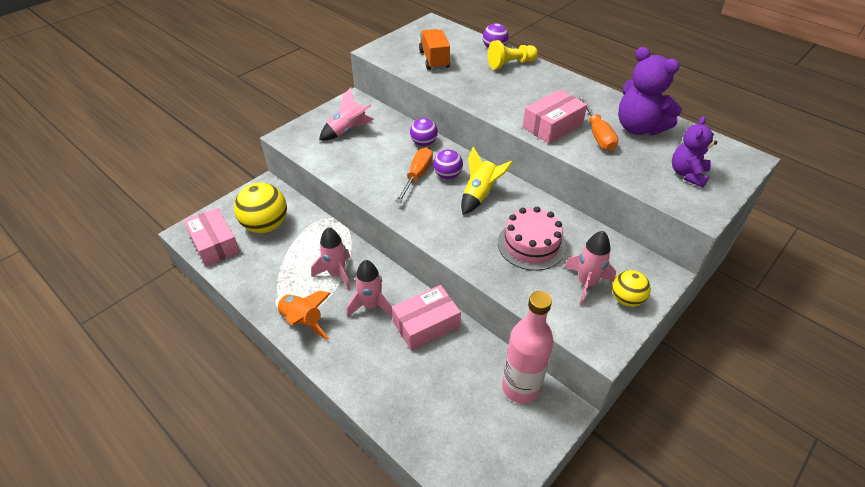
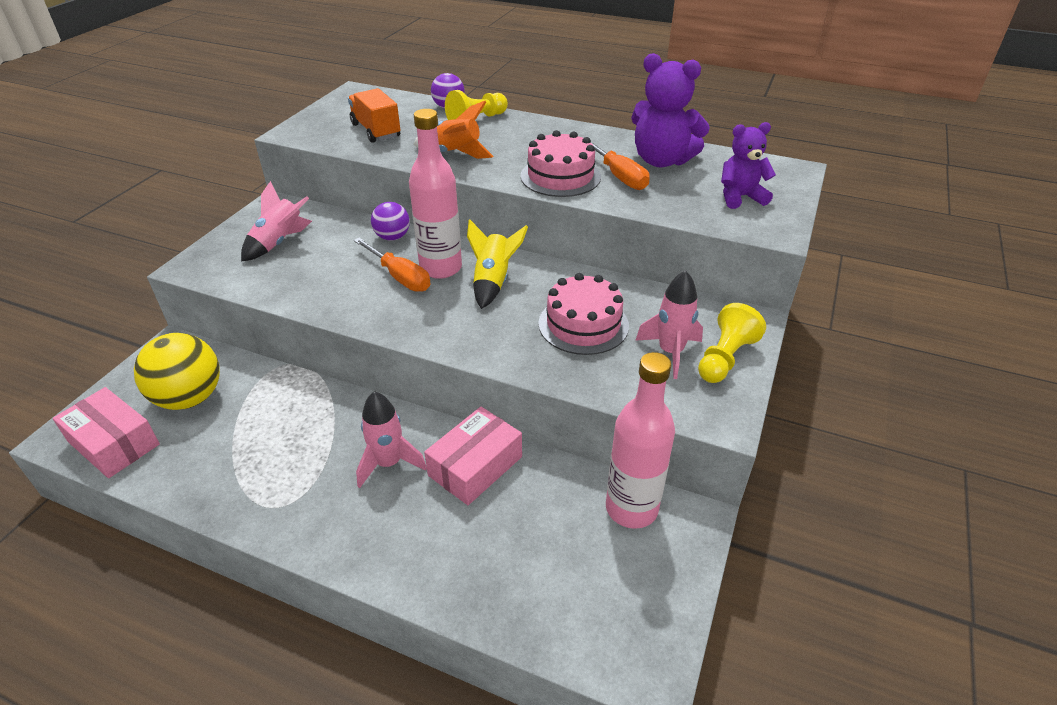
camera: 20 degrees left, 5 degrees down
orange rocket [275,291,331,340] -> orange rocket moved to [413,101,494,159]
pink rocket [311,227,351,290] -> none
orange screwdriver [395,147,433,203] -> orange screwdriver turned 135 degrees clockwise [354,238,430,292]
purple ball [433,149,463,179] -> pink bottle [409,109,462,279]
pink box [523,90,587,144] -> pink cake [521,130,601,197]
yellow ball [612,270,651,307] -> yellow pawn [698,303,766,383]
purple teddy bear [672,116,717,188] -> purple teddy bear turned 75 degrees clockwise [721,122,776,209]

